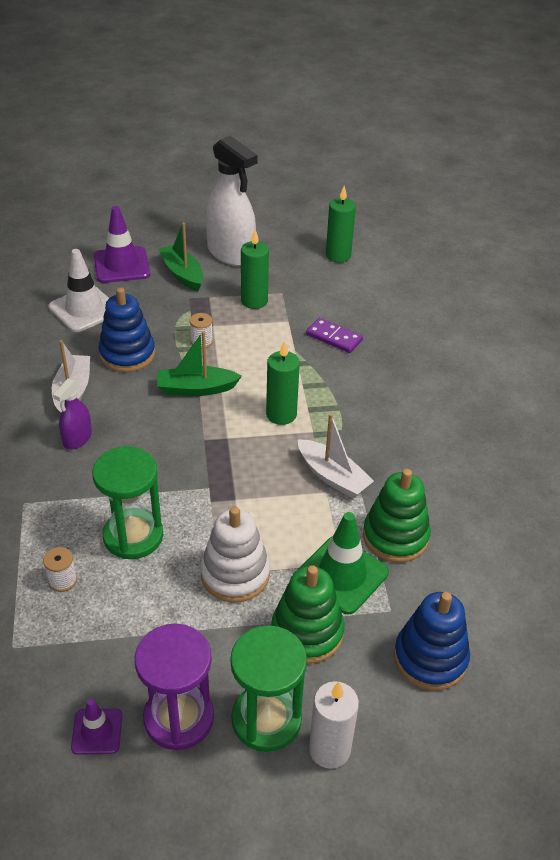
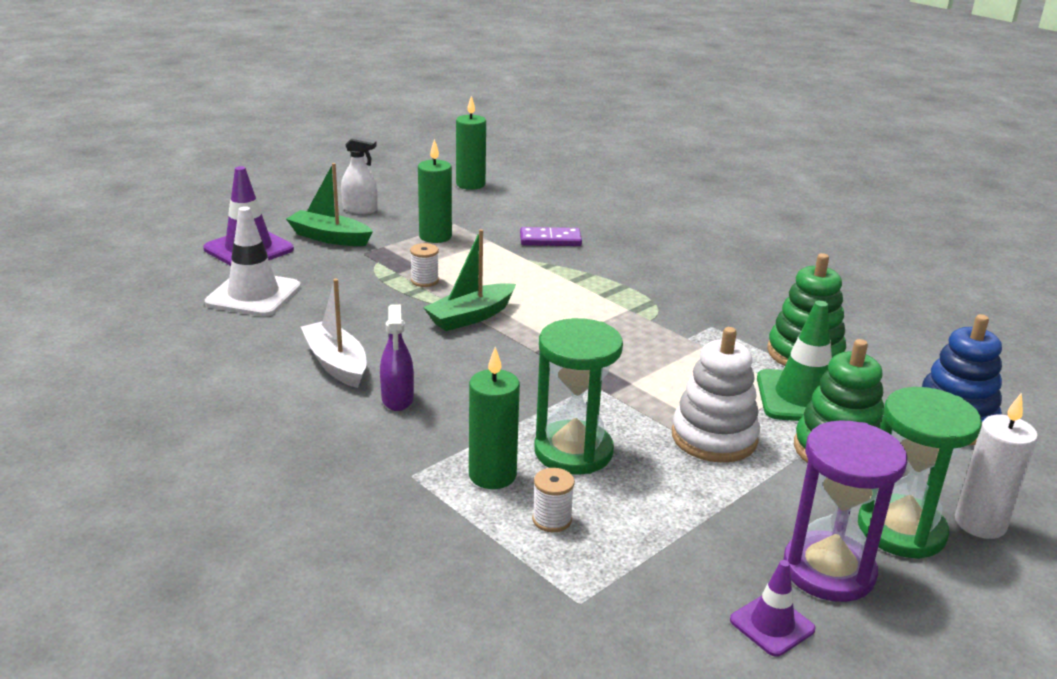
camera: 35 degrees left, 15 degrees down
blue stacking toy [98,287,155,372] -> none
white spray bottle [205,136,257,266] -> white spray bottle [341,136,378,214], size x0.50
green candle [266,341,300,425] -> green candle moved to [469,347,520,489]
white boat [298,413,374,498] -> none

